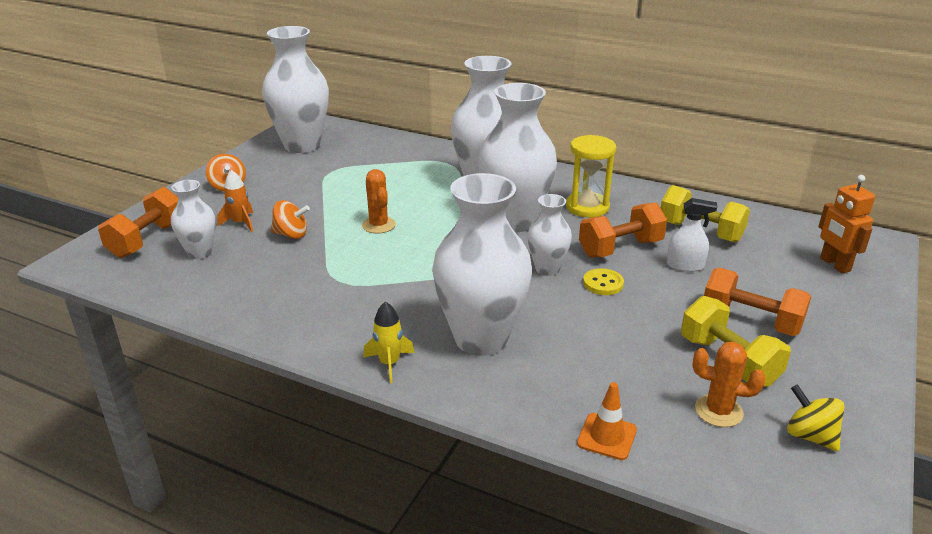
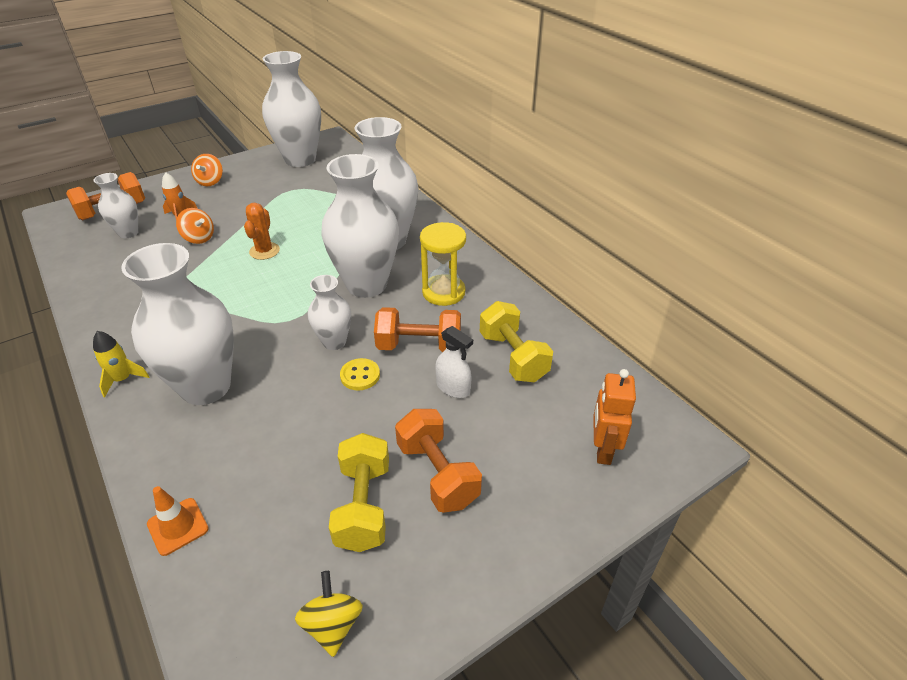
camera: 30 degrees right, 10 degrees up
orange cactus [692,342,765,427] -> none

